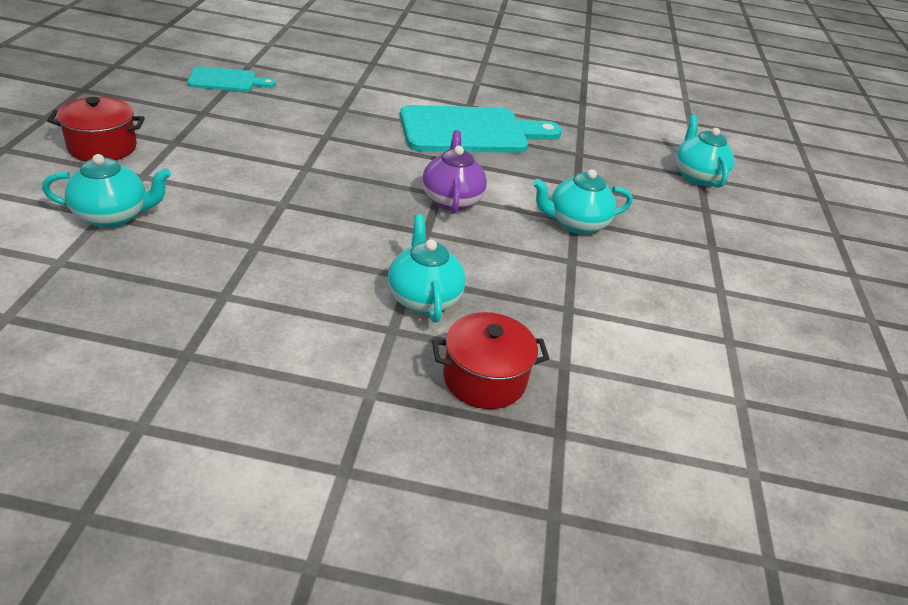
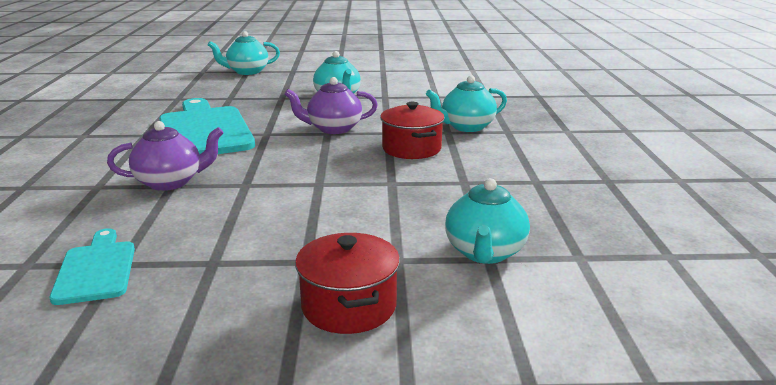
camera: 95 degrees left, 15 degrees down
turquoise teapot [42,154,171,228] -> turquoise teapot turned 150 degrees counterclockwise [445,178,530,264]
red pot [432,312,550,409] -> red pot moved to [380,102,445,159]
none -> purple teapot [107,121,224,191]

